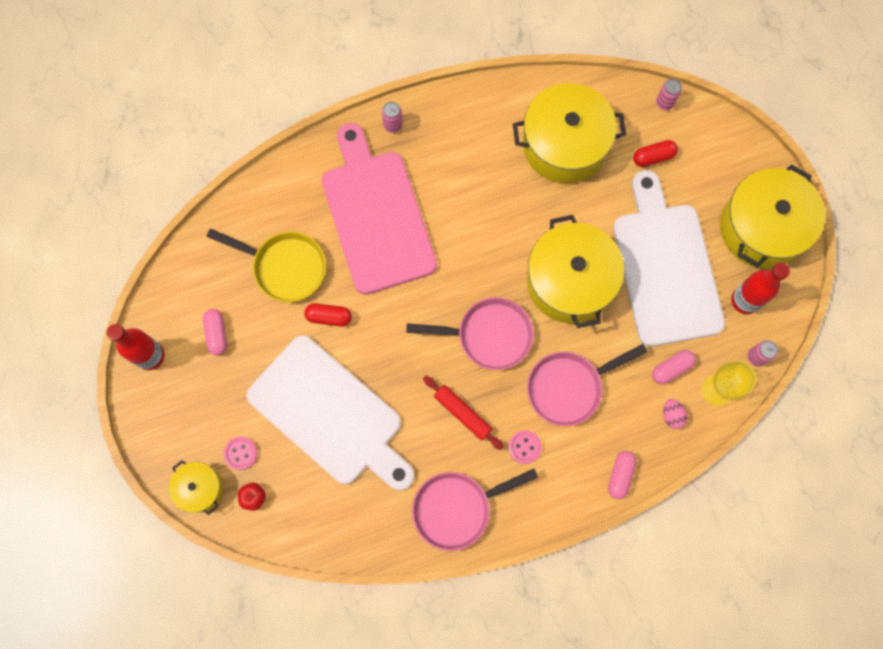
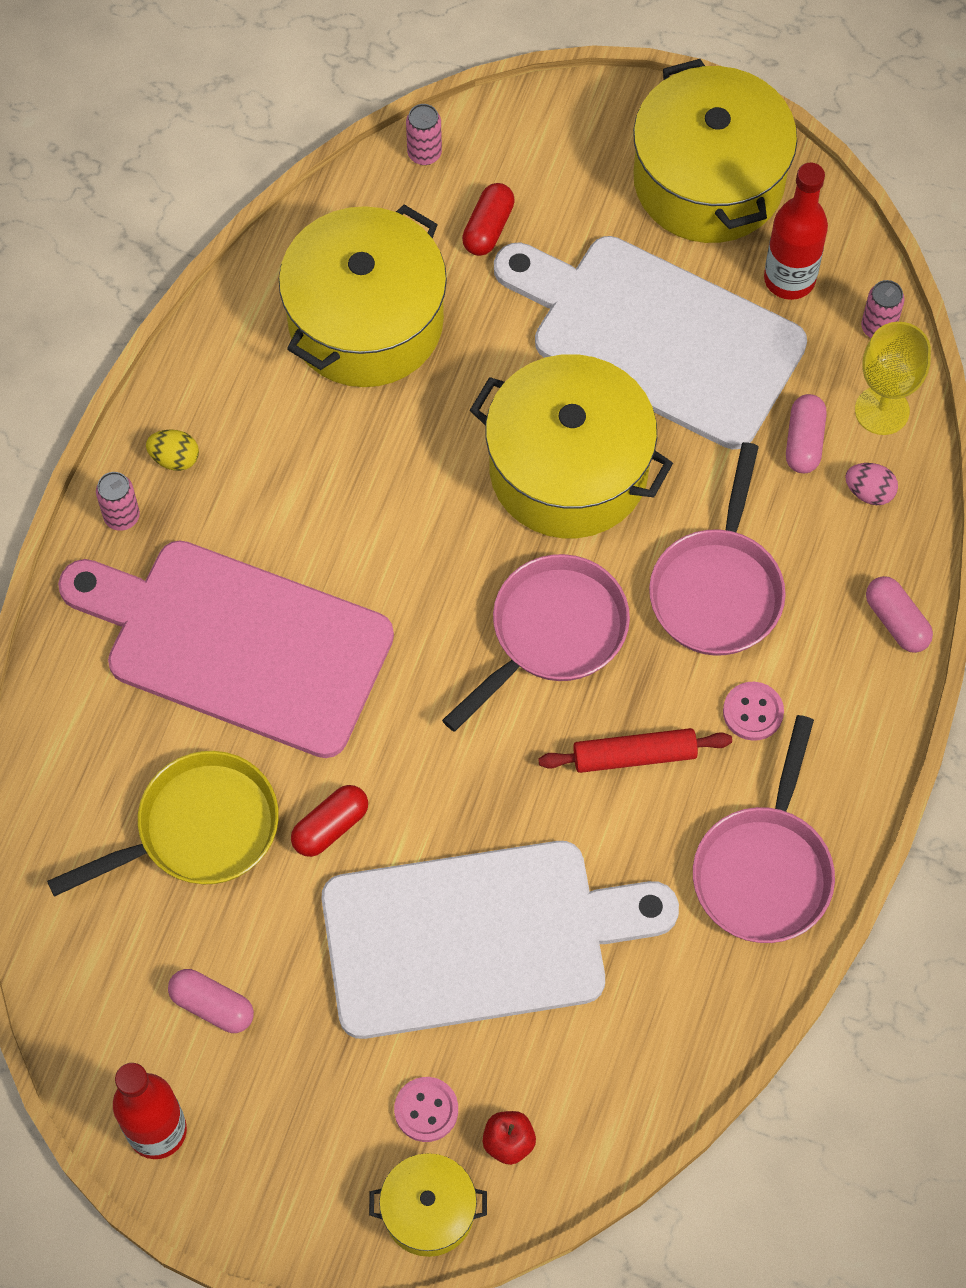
camera: 50 degrees left, 10 degrees down
none -> yellow egg [146,429,199,471]

